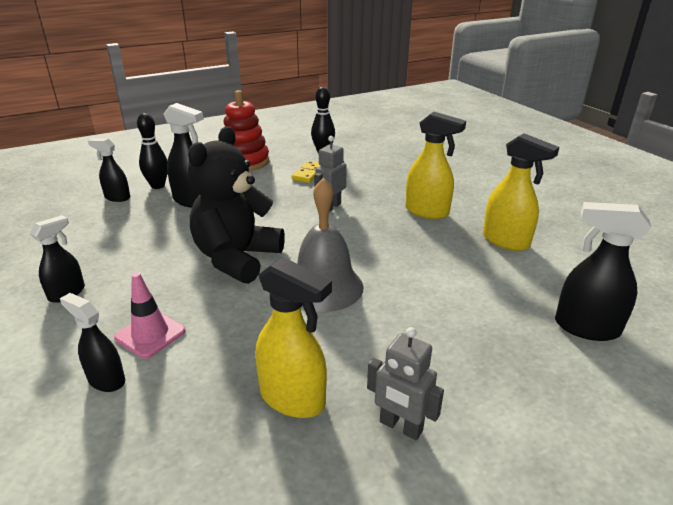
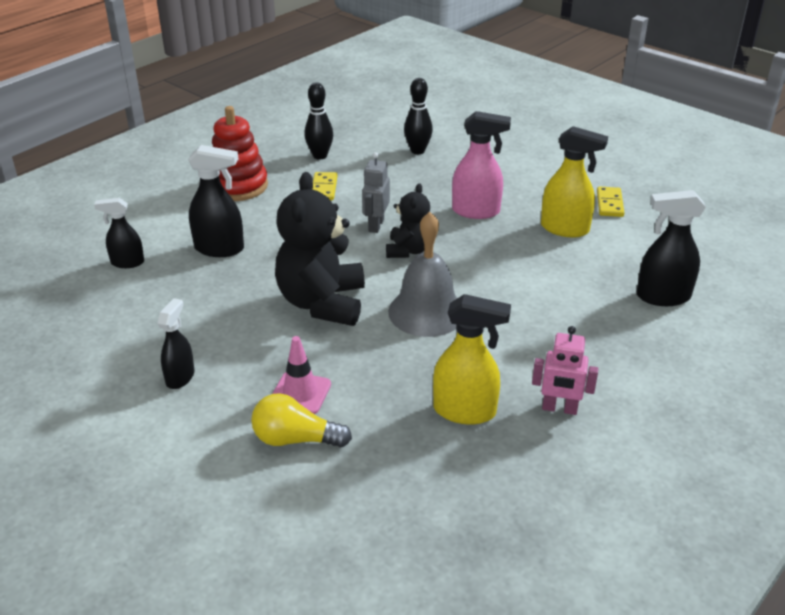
camera: 20 degrees left, 5 degrees up
black spray bottle [60,293,125,392] -> yellow light bulb [251,393,352,447]
black bowling pin [137,113,168,189] -> black bowling pin moved to [404,78,433,154]
grey robot [367,327,444,440] -> pink robot [532,326,598,415]
yellow spray bottle [405,112,466,219] -> pink spray bottle [452,111,511,219]
none -> black teddy bear [386,183,430,258]
none -> yellow domino [597,186,624,217]

